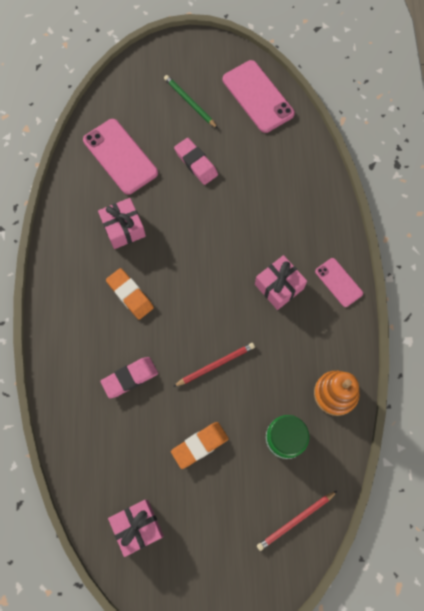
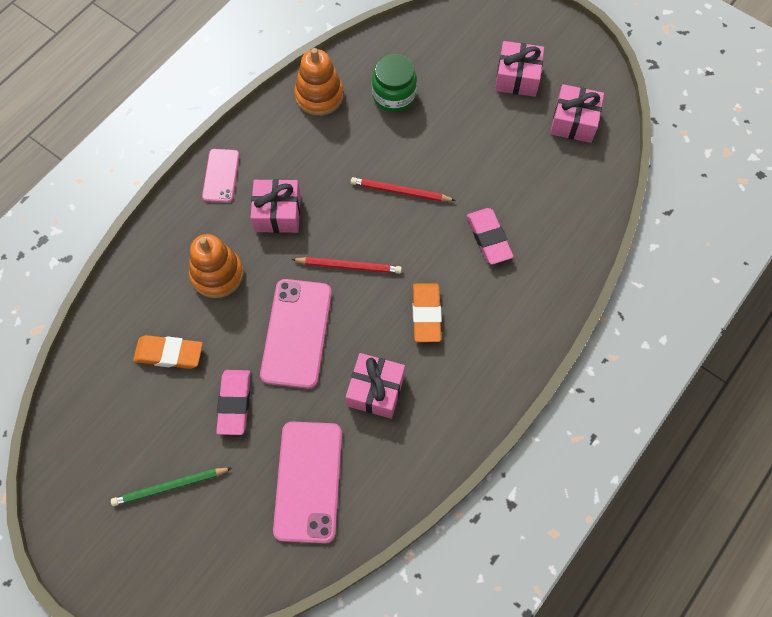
camera: 140 degrees left, 5 degrees down
pink eraser [100,357,158,398] -> pink eraser turned 60 degrees clockwise [467,208,514,265]
green pencil [164,75,218,129] -> green pencil turned 75 degrees clockwise [111,468,232,506]
orange eraser [171,422,229,469] -> orange eraser moved to [133,335,203,369]
pink phone [223,60,295,133] -> pink phone moved to [260,279,332,389]
red pencil [257,491,337,551] -> red pencil moved to [291,257,402,274]
none -> orange stacking toy [189,234,244,298]
none -> pink gift [495,41,544,97]

